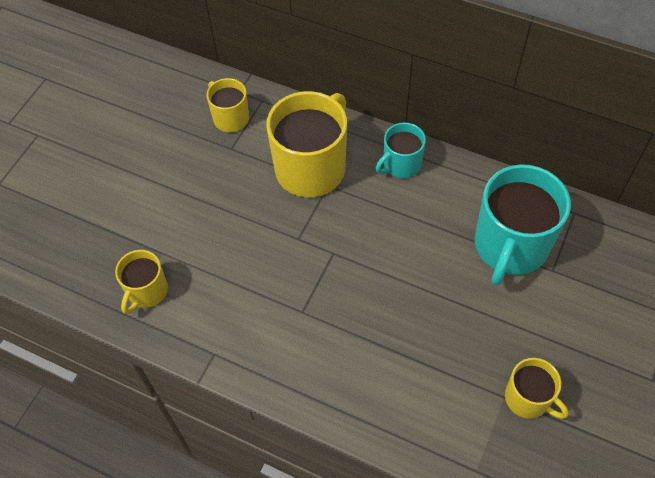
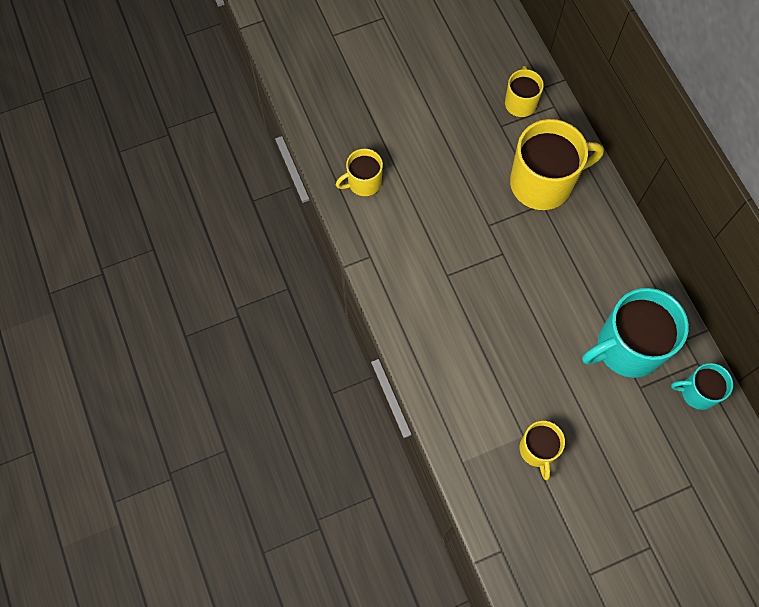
camera: 40 degrees right, 10 degrees up
turquoise mug [376,122,426,178] -> turquoise mug moved to [671,363,733,410]

